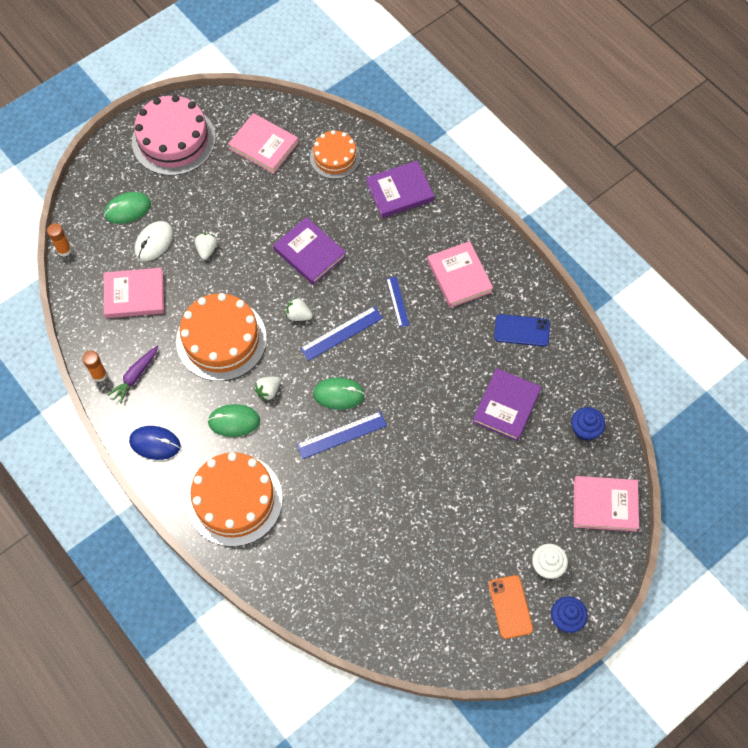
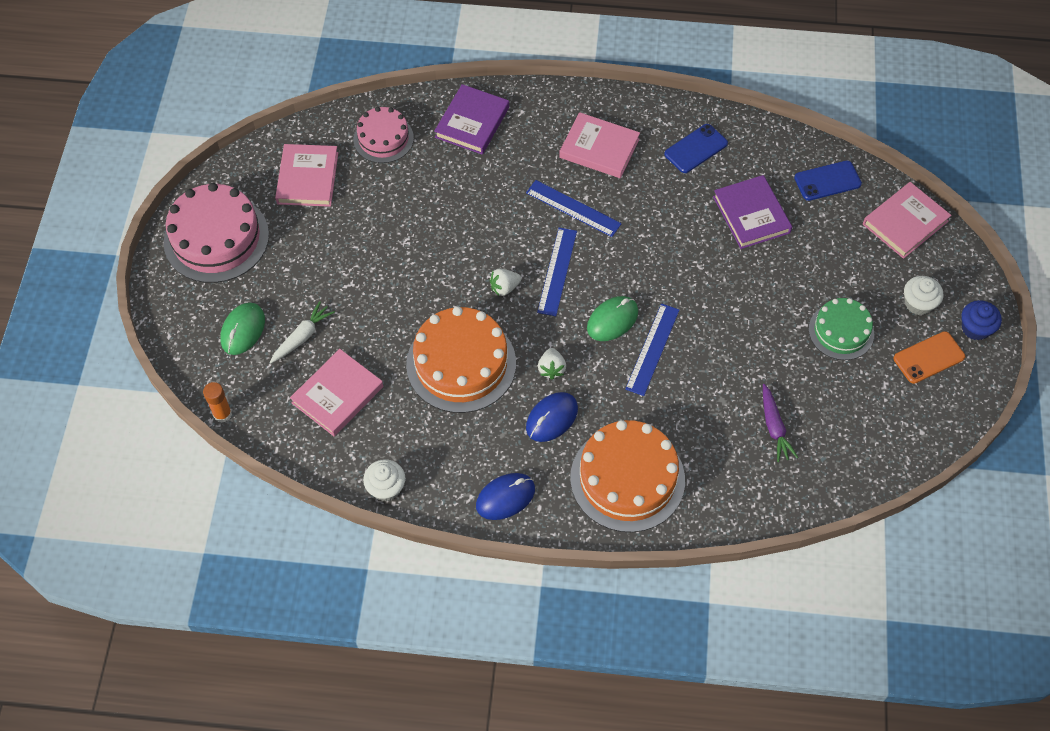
camera: 45 degrees left, 5 degrees down
orange glue stick [82,351,107,382] -> white cupcake [363,459,405,501]
purple carrot [108,346,158,404] -> purple carrot moved to [763,384,798,462]
white mouse [134,221,173,261] -> white carrot [270,301,335,364]
white strawberry [195,233,217,260] -> none
green mouse [208,404,260,437] -> blue mouse [526,392,578,442]
pink book [228,113,299,174] -> pink book turned 75 degrees counterclockwise [275,144,338,207]
purple book [273,217,346,285] -> none
orange cake [310,130,360,179] -> pink cake [354,107,414,163]
blue ruler [386,277,409,327] -> blue ruler [526,180,622,237], size x1.55
orange phone [489,575,533,639] -> orange phone turned 60 degrees counterclockwise [894,331,965,384]
blue cupcake [571,407,605,441] -> blue phone [794,161,862,201]
none -> green cake [809,298,874,360]

